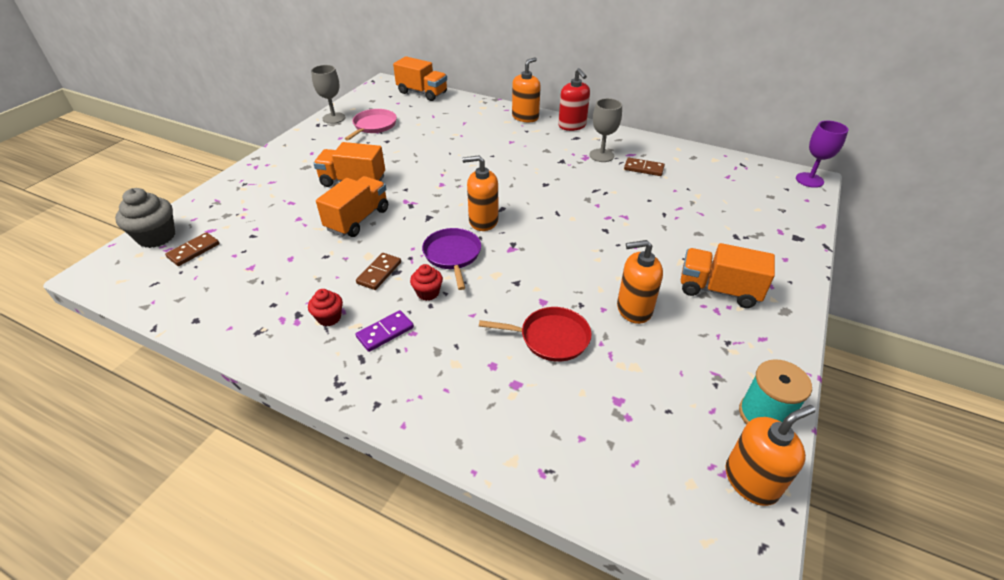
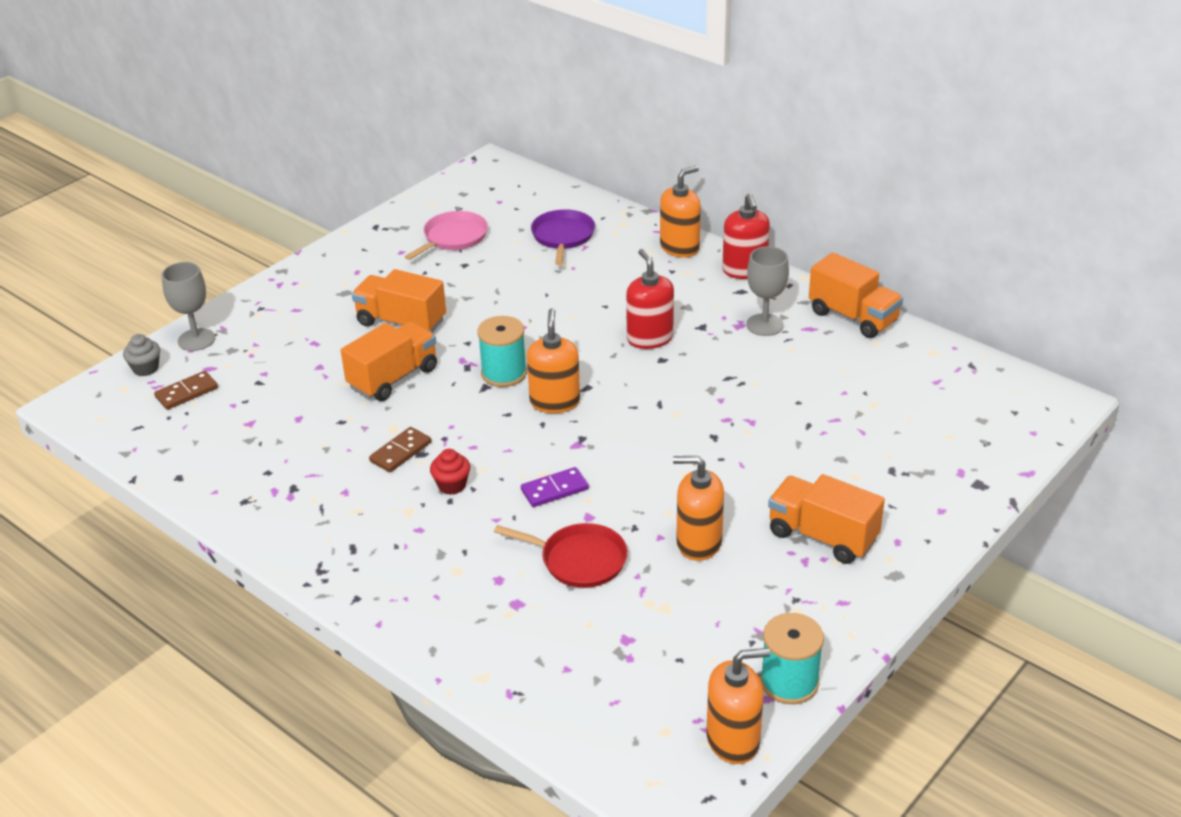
camera: 15 degrees right, 5 degrees down
grey cupcake [115,188,175,248] -> grey cupcake [123,334,160,376], size x0.57
red cupcake [308,289,343,326] -> none
grey goblet [311,65,345,124] -> grey goblet moved to [161,262,215,351]
purple domino [355,310,414,352] -> purple domino moved to [521,467,589,507]
orange truck [393,56,447,101] -> orange truck moved to [809,252,903,338]
purple pan [422,228,481,290] -> purple pan moved to [531,209,595,265]
orange soap dispenser [462,155,498,231] -> orange soap dispenser turned 75 degrees clockwise [527,308,580,413]
brown domino [624,157,665,176] -> none
purple goblet [796,121,848,188] -> none
none -> turquoise spool [477,316,527,387]
none -> red soap dispenser [626,249,674,349]

